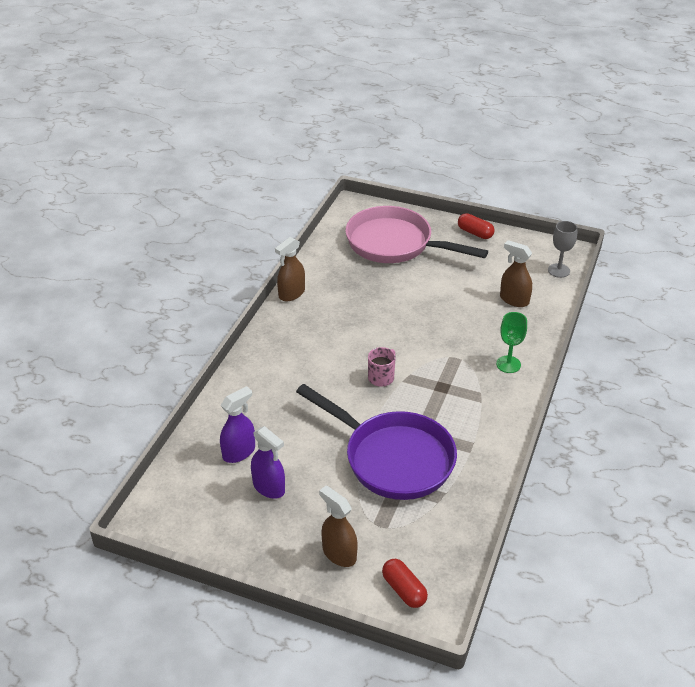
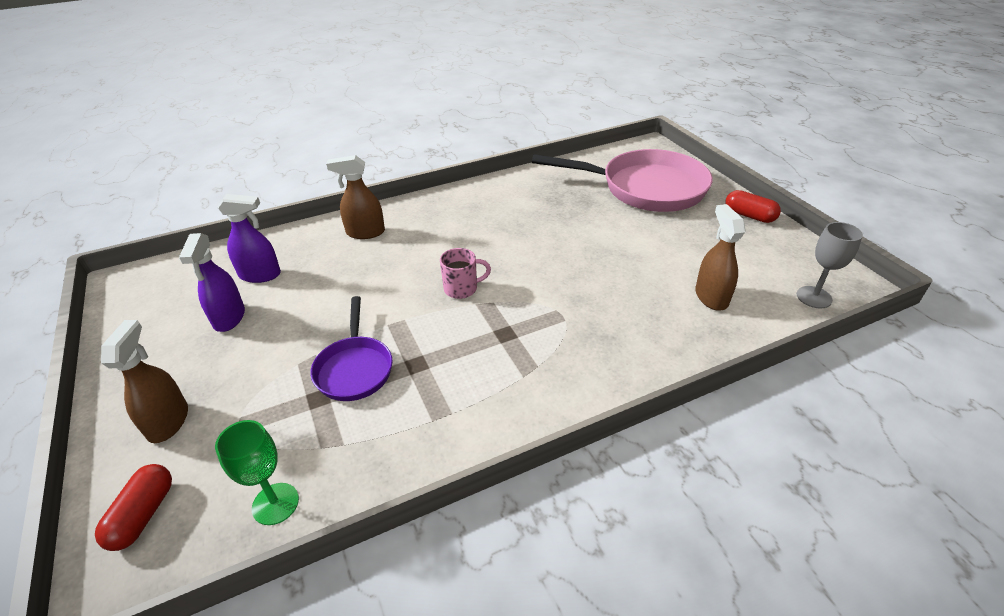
camera: 45 degrees right, 0 degrees up
brown spray bottle [275,237,305,301] -> brown spray bottle moved to [326,155,385,239]
purple pan [296,384,457,500] -> purple pan [310,296,393,401], size x0.54
pink pan [345,206,488,263] -> pink pan turned 120 degrees clockwise [532,149,713,212]
red capsule [458,213,495,239] -> red capsule turned 45 degrees counterclockwise [726,190,781,223]
green goblet [496,312,527,373] -> green goblet moved to [215,420,299,525]

